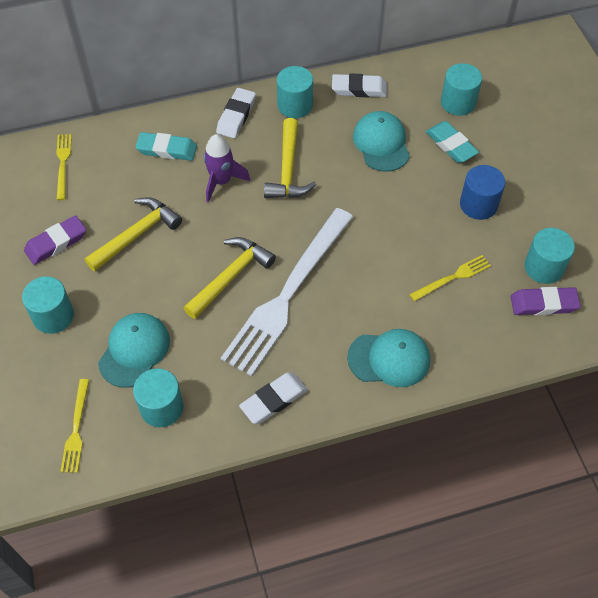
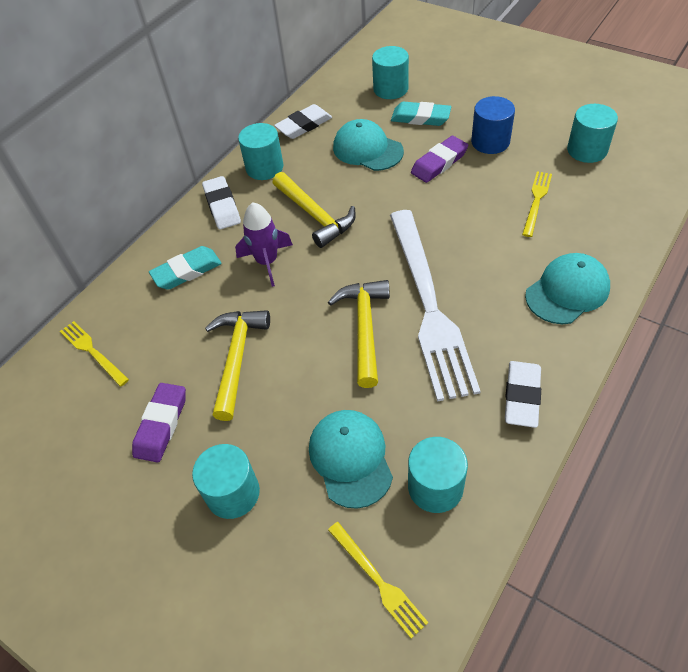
camera: 35 degrees left, 5 degrees down
purple eraser [511,287,581,315] -> purple eraser moved to [411,136,468,183]

